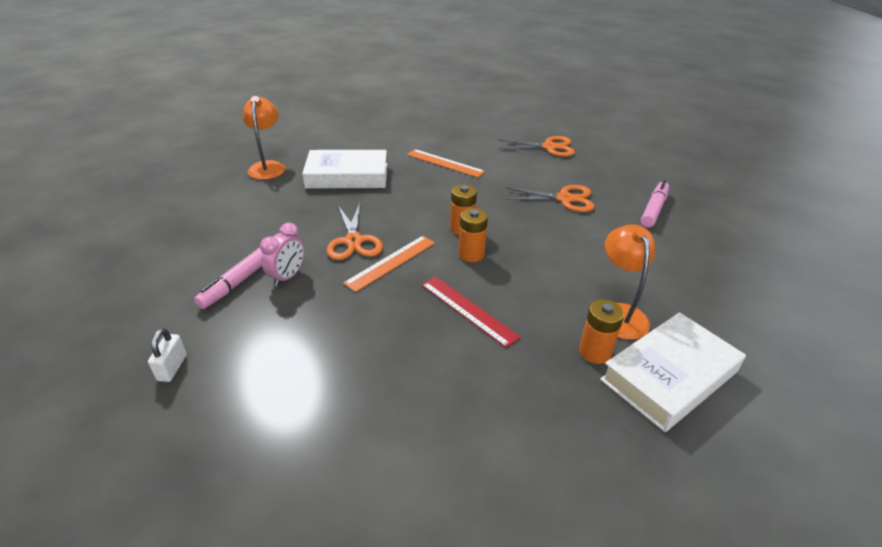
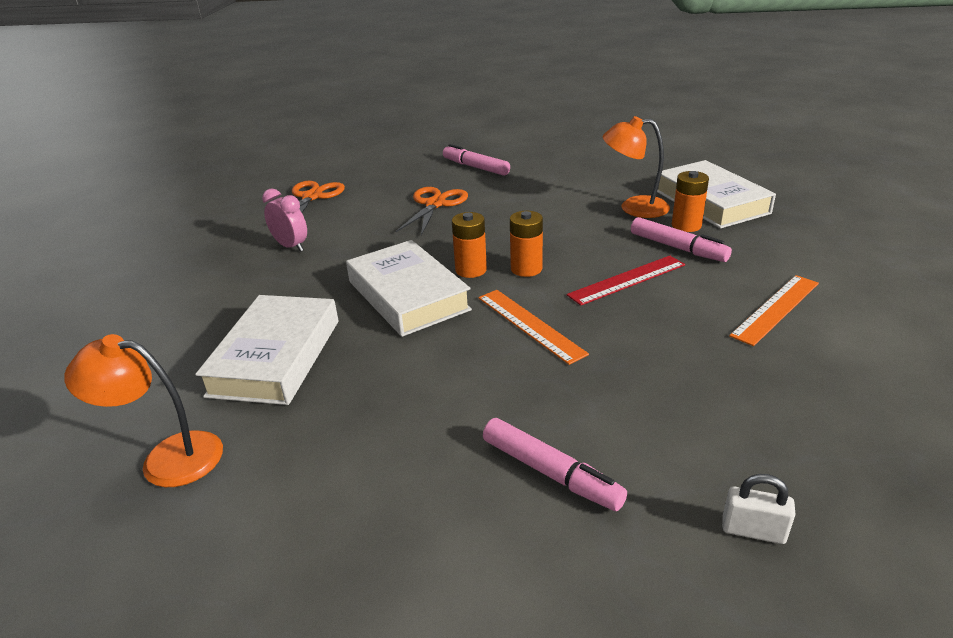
camera: 75 degrees left, 5 degrees down
pink clock [260,223,304,287] -> pink clock moved to [262,188,307,252]
orange scissors [326,203,383,260] -> none
orange ruler [407,149,485,177] -> orange ruler moved to [729,275,819,346]
none -> white book [346,240,472,337]
none -> pink marker [631,217,732,262]

